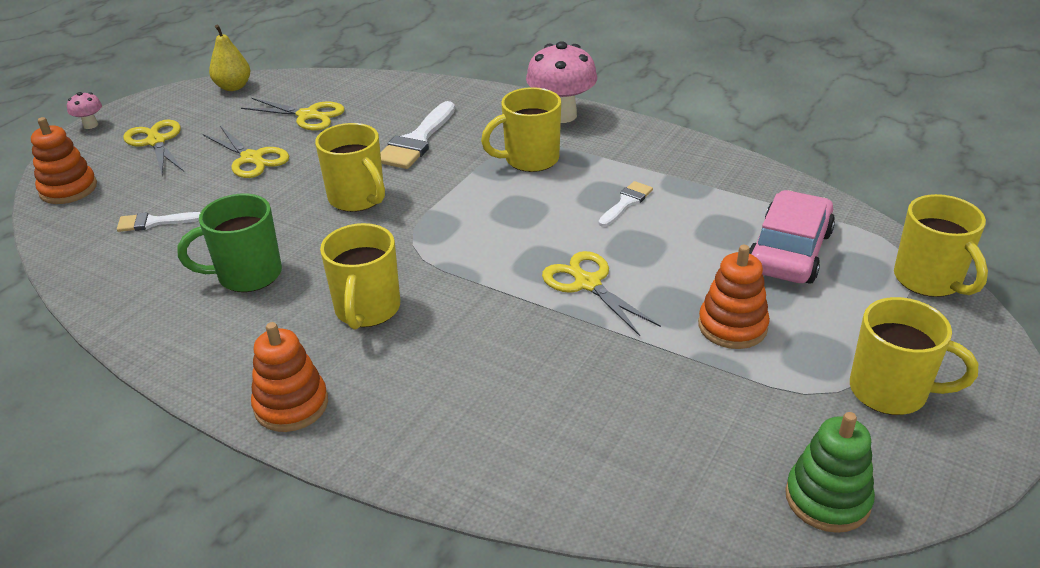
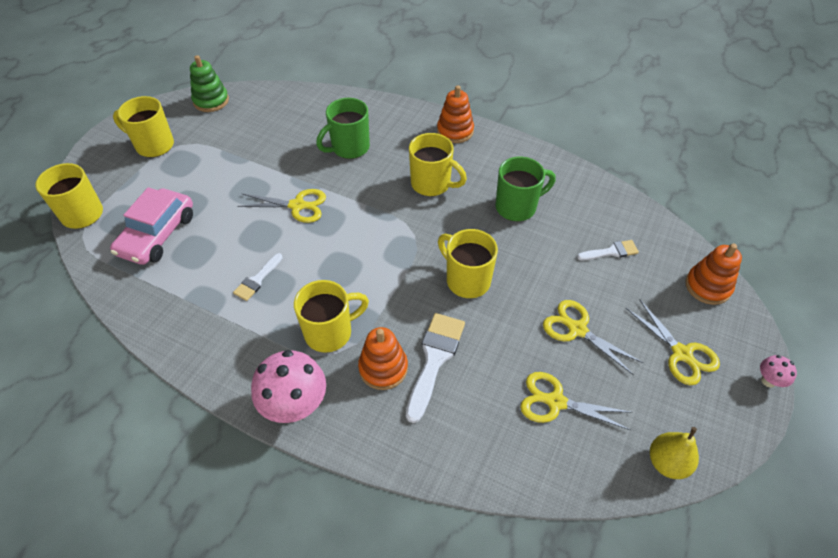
camera: 175 degrees right, 15 degrees up
yellow mug [320,223,400,329] -> yellow mug turned 120 degrees clockwise [409,133,467,196]
yellow scissors [542,251,661,336] -> yellow scissors turned 45 degrees counterclockwise [237,189,326,223]
orange stacking toy [698,245,770,349] -> orange stacking toy moved to [358,327,408,390]
none -> green mug [316,98,370,159]

